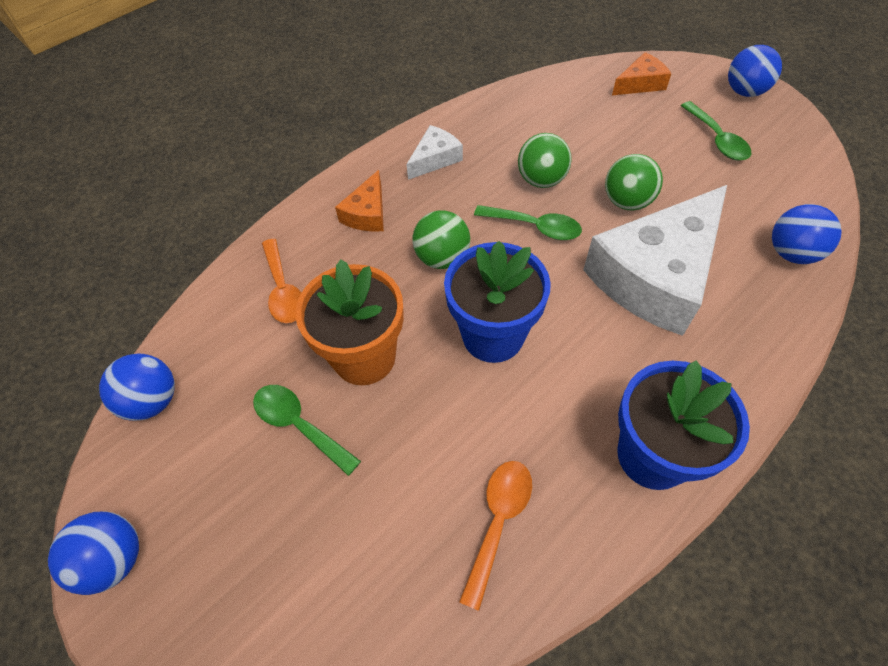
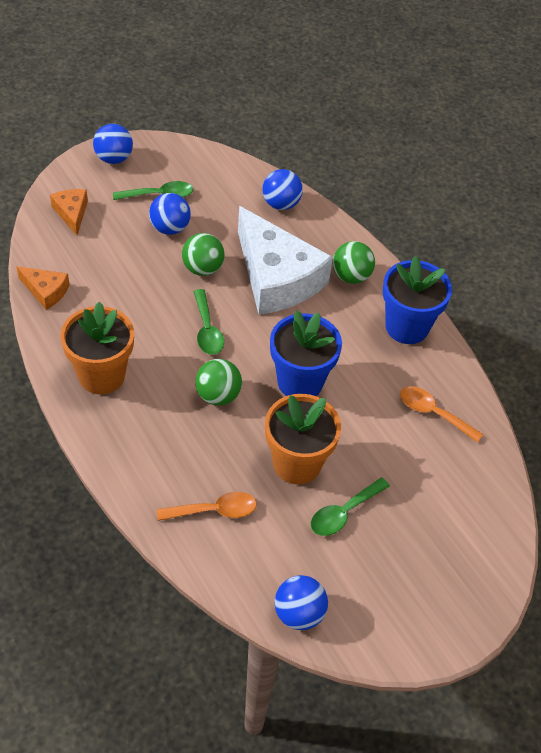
camera: 85 degrees left, 5 degrees down
blue ball [48,512,139,595] -> blue ball moved to [149,193,191,235]
orange cheese [335,170,384,232] -> orange cheese moved to [16,266,69,310]
white cheese [406,125,463,180] -> orange flower pot [61,301,134,394]
green spoon [474,205,582,240] -> green spoon turned 135 degrees clockwise [193,289,224,355]
green ball [518,133,572,188] -> green ball moved to [333,241,375,284]

